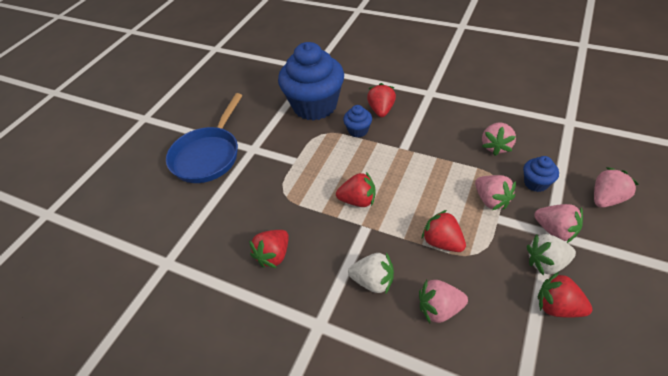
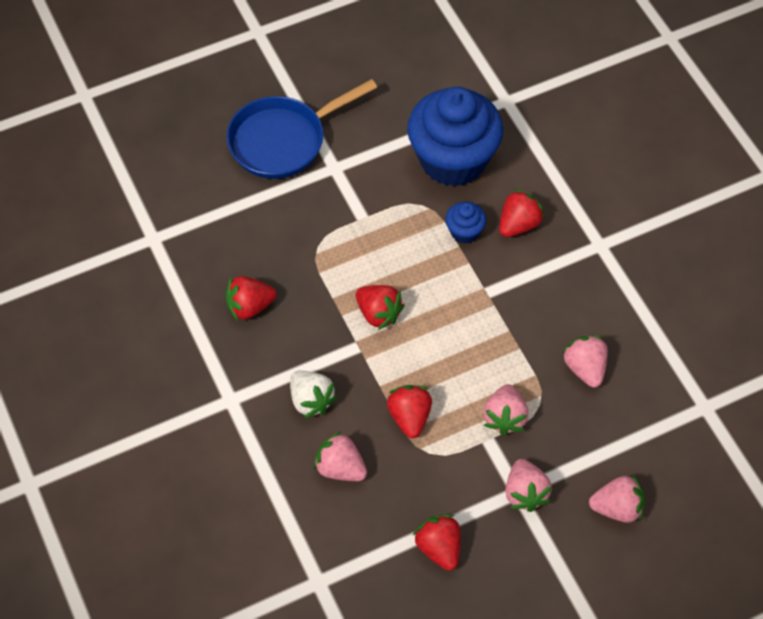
camera: 35 degrees right, 10 degrees up
pink strawberry [482,123,516,156] -> pink strawberry turned 105 degrees clockwise [562,335,608,388]
blue cupcake [523,156,559,192] -> none
white strawberry [527,234,576,276] -> none

